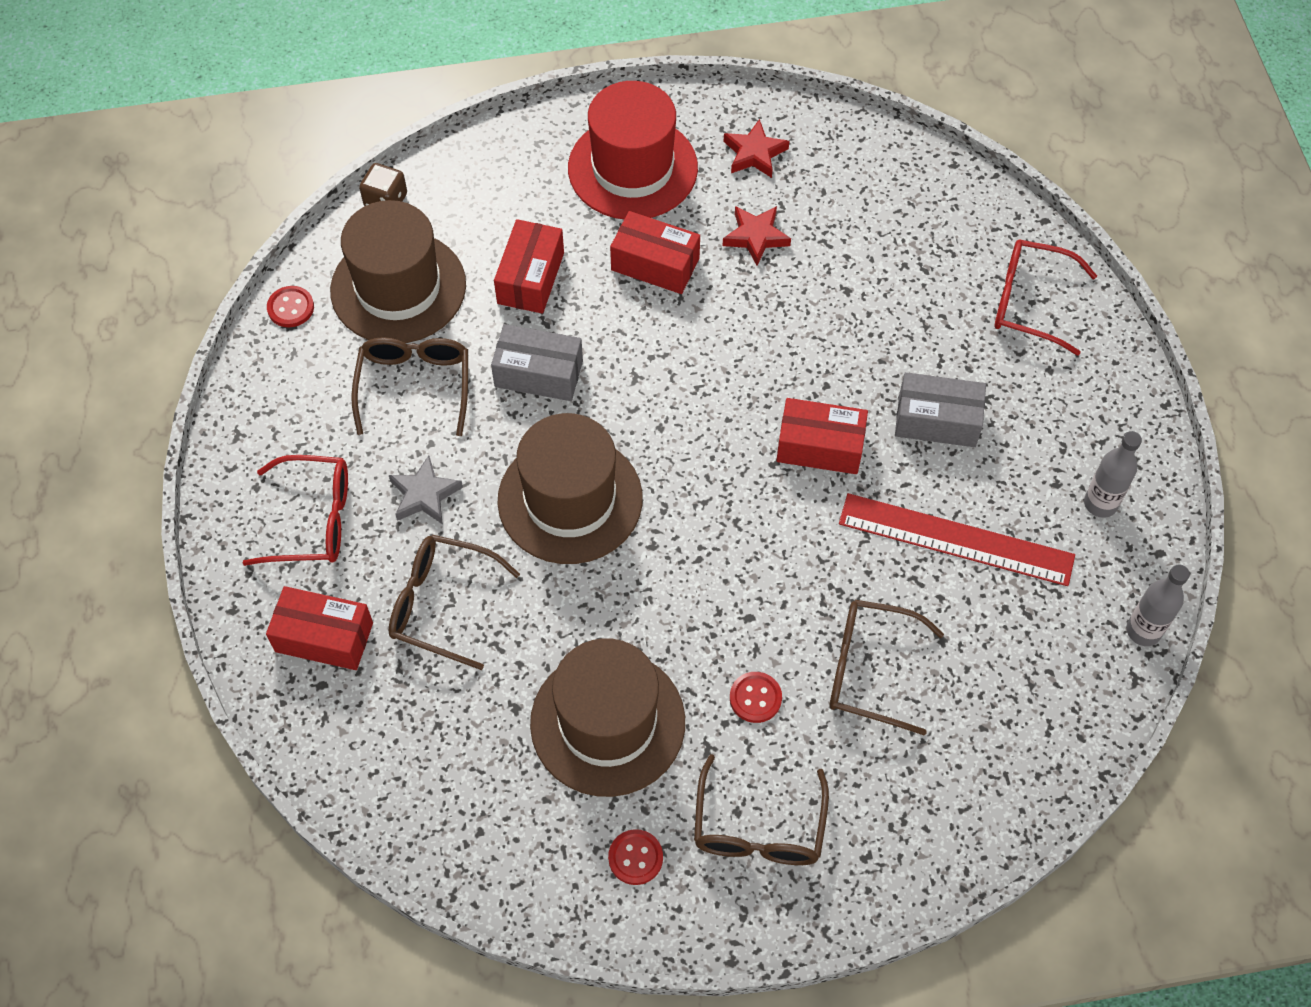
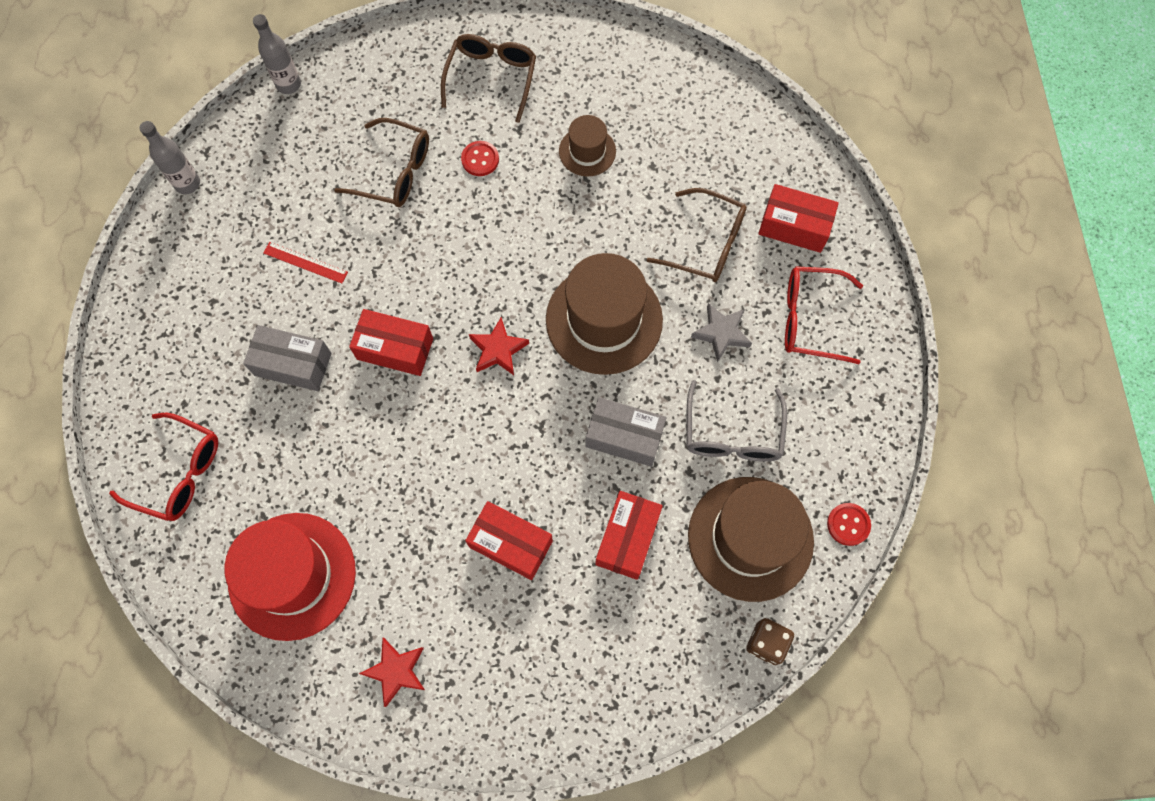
camera: 175 degrees left, 10 degrees up
brown glasses [351,337,468,436] -> grey glasses [686,380,787,462]
brown hat [530,638,685,797] -> brown hat [559,115,616,176], size x0.52
red hat [568,81,698,219] -> red hat moved to [224,513,356,641]
red button [608,829,663,885] -> none
red star [722,206,791,265] -> red star moved to [469,317,529,375]
red ruler [839,493,1075,586] -> red ruler [263,242,348,284], size x0.48
grey bottle [1084,431,1142,518] -> grey bottle moved to [253,14,301,94]

